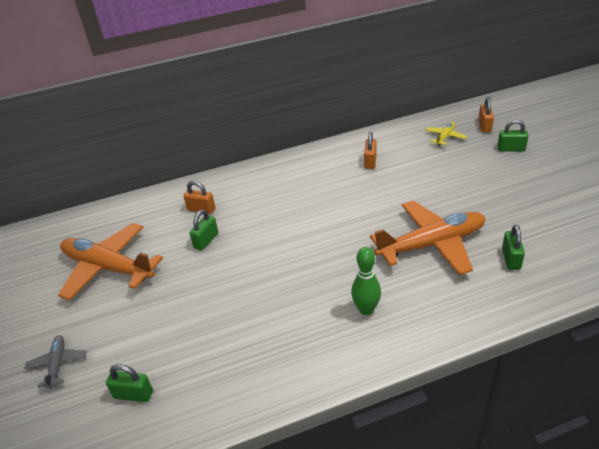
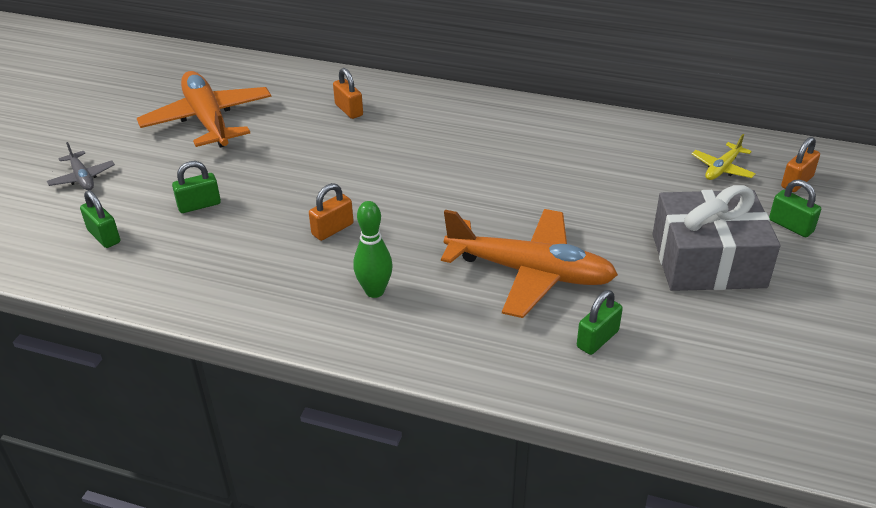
camera: 35 degrees right, 0 degrees up
grey plane [25,335,87,389] -> grey plane turned 120 degrees clockwise [47,142,115,190]
green padlock [189,210,218,251] -> green padlock moved to [172,161,221,213]
orange padlock [364,132,377,169] -> orange padlock moved to [309,183,354,241]
yellow plane [426,121,467,146] -> yellow plane turned 150 degrees clockwise [692,134,756,180]
none -> grey gift [652,185,780,291]

